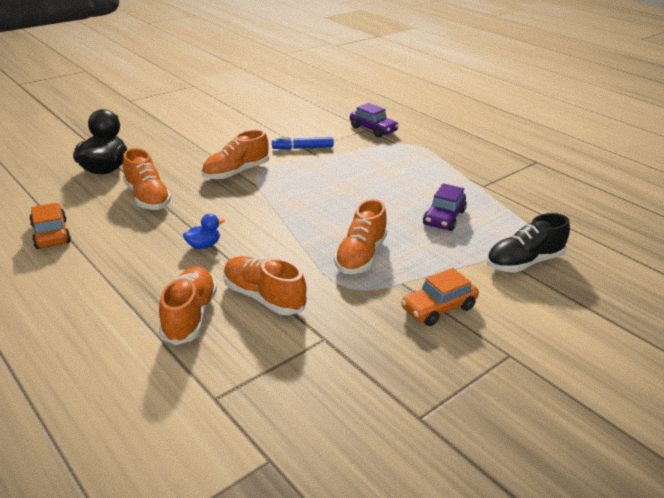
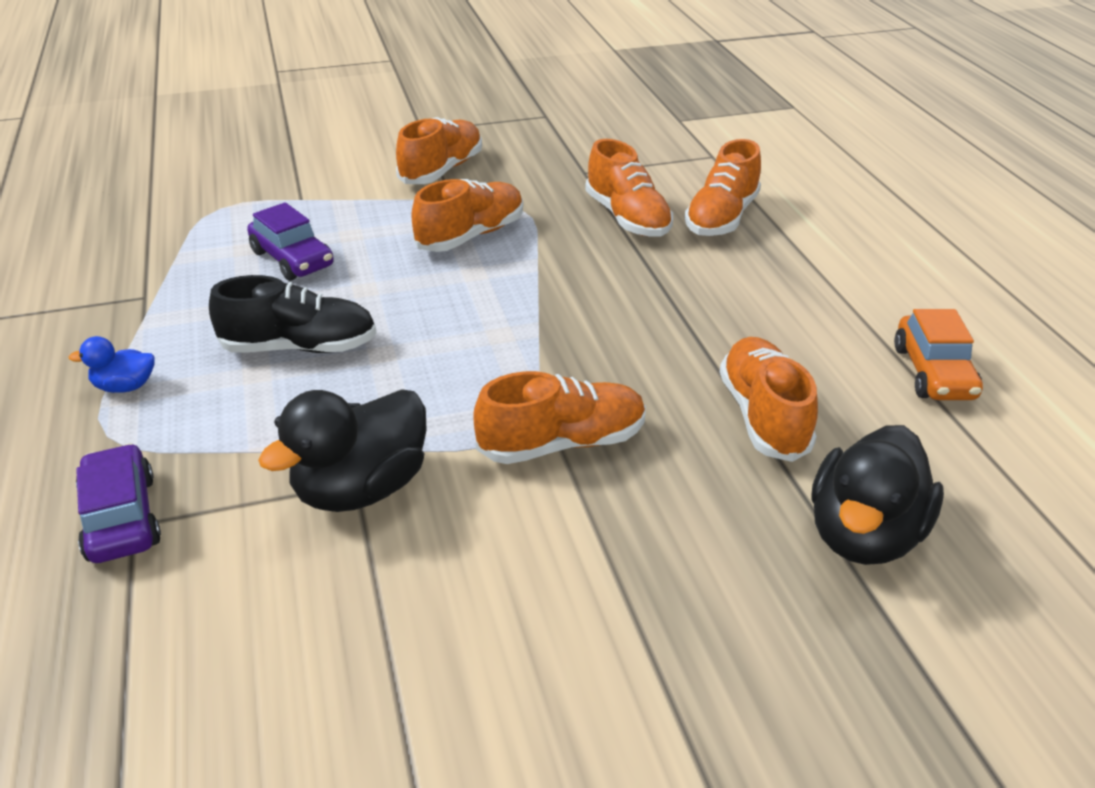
camera: 155 degrees left, 5 degrees up
blue duck [183,214,225,249] -> blue duck moved to [69,336,155,393]
blue marker [272,137,334,149] -> black duck [258,389,426,512]
orange car [401,268,479,326] -> orange shoe [396,117,482,184]
purple car [423,183,467,231] -> purple car turned 90 degrees clockwise [247,202,334,281]
black shoe [486,213,570,272] -> black shoe moved to [209,275,376,353]

